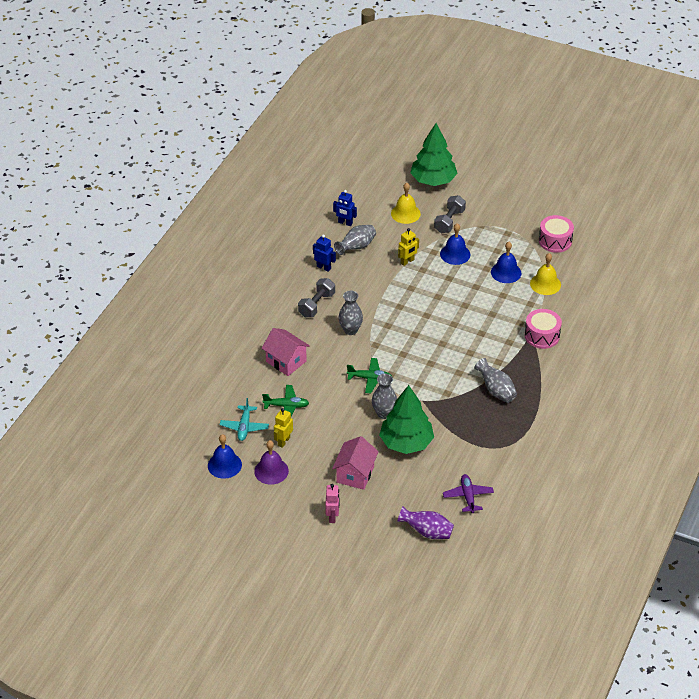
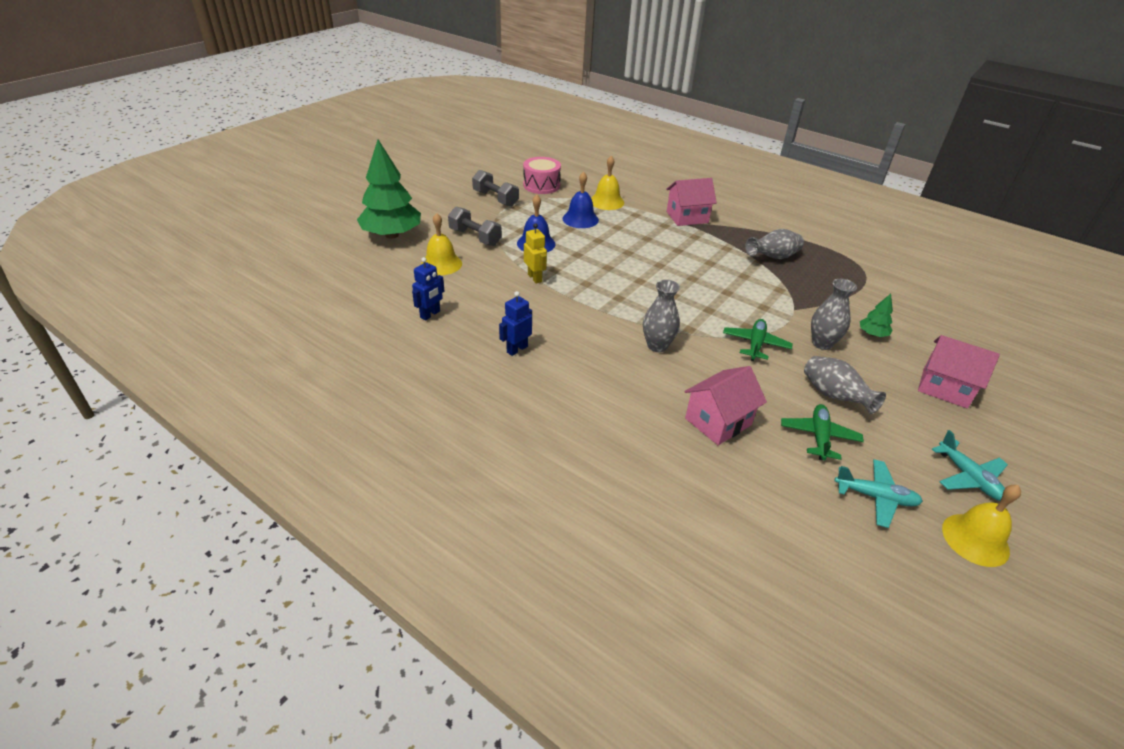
camera: 80 degrees left, 5 degrees down
blue bell [208,434,242,479] -> yellow bell [942,485,1021,567]
purple bell [254,440,289,485] -> turquoise plane [932,430,1008,501]
yellow robot [274,408,293,448] -> none
grey dumbbell [298,278,335,317] -> grey dumbbell moved to [472,170,519,207]
pink robot [325,484,340,523] -> none
grey vase [334,225,376,255] -> grey vase moved to [804,356,886,414]
green tree [379,385,434,454] -> green tree [860,294,893,337], size x0.43
purple vase [397,507,454,539] -> none
purple plane [443,474,494,513] -> none
pink drum [525,309,562,349] -> pink house [666,178,717,226]

